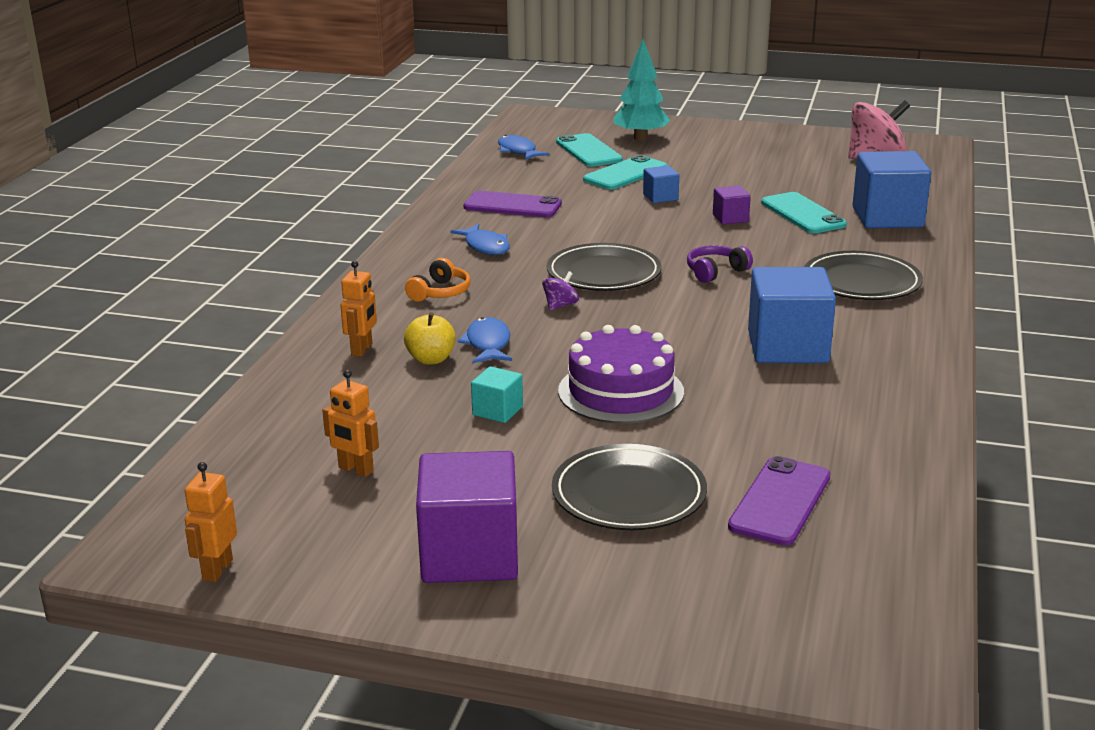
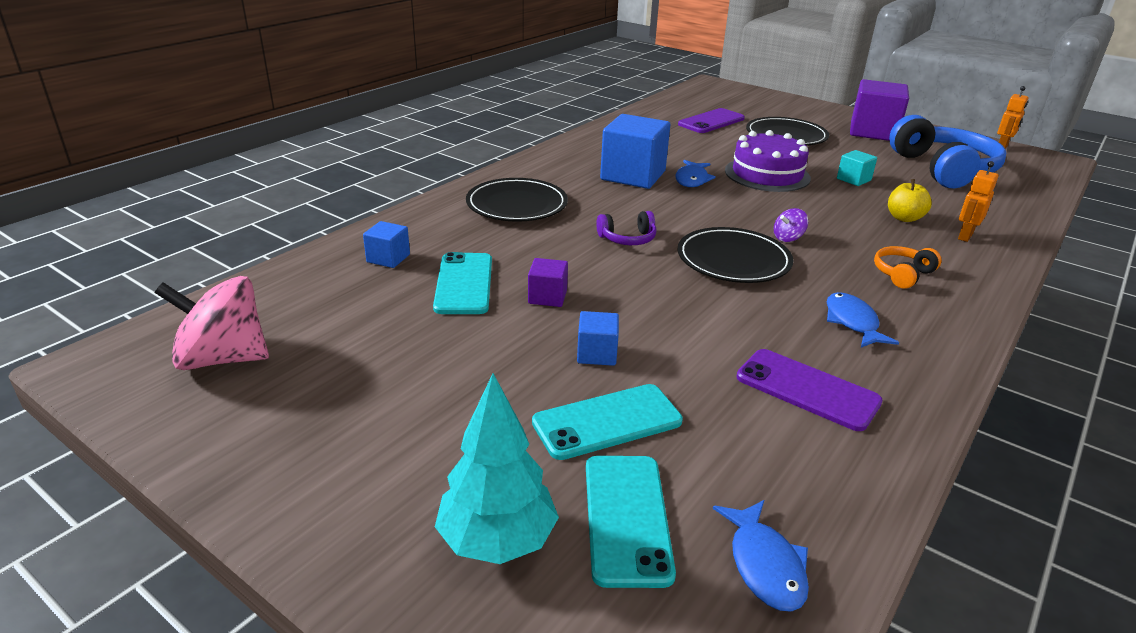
camera: 160 degrees left, 5 degrees up
orange robot [322,370,379,477] -> blue headphones [889,115,1006,188]
blue fish [458,317,512,363] -> blue fish moved to [675,160,716,187]
blue cube [853,151,931,228] -> blue cube [363,221,410,268], size x0.48

